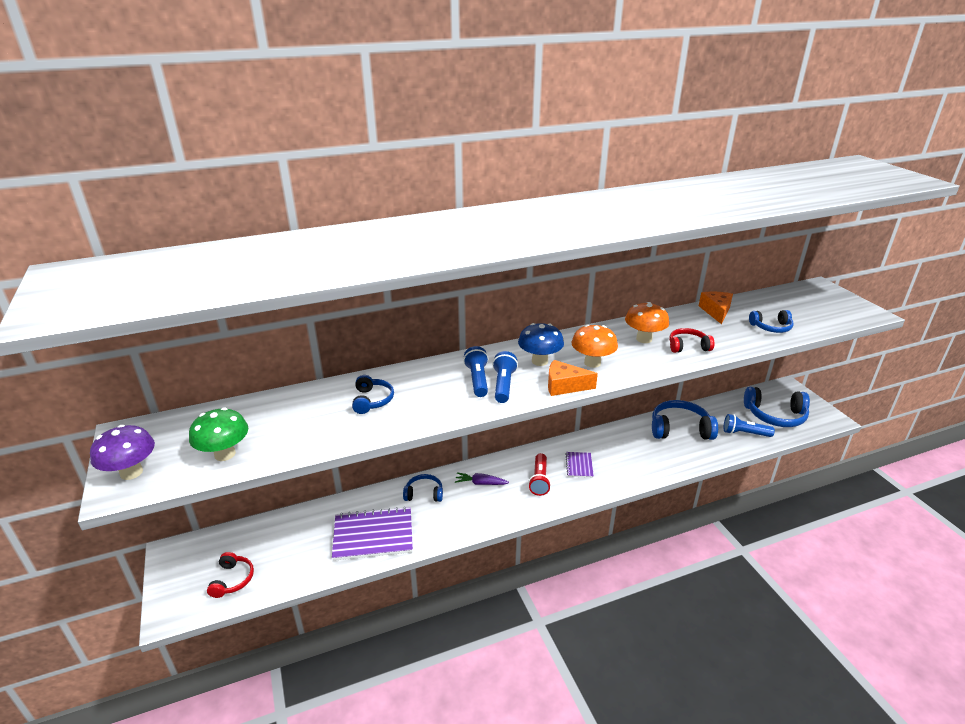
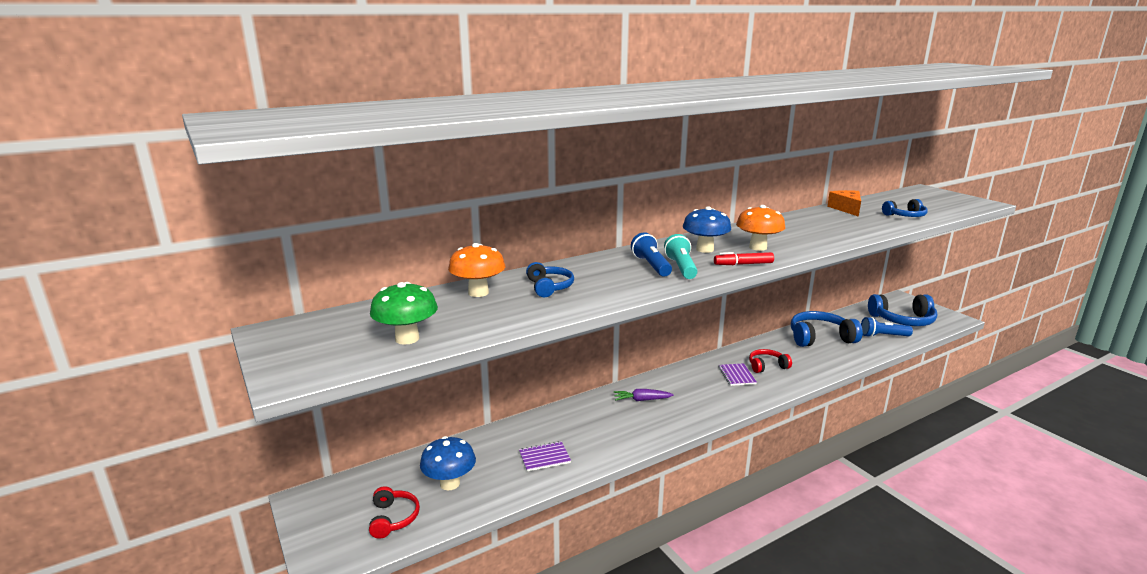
camera: 10 degrees left, 10 degrees down
purple mushroom [90,425,155,480] -> none
purple notebook [332,507,413,561] -> purple notebook [519,441,571,471], size x0.51
blue headphones [403,474,443,502] -> none
blue flashlight [492,351,518,403] -> turquoise flashlight [664,234,698,279]
red flashlight [528,453,551,496] -> none
orange cheese [548,360,598,396] -> red marker [714,252,774,265]
orange mushroom [625,302,669,343] -> orange mushroom moved to [448,243,505,297]
red headphones [669,328,714,353] -> red headphones moved to [749,349,792,373]
none -> blue mushroom [420,436,476,490]

